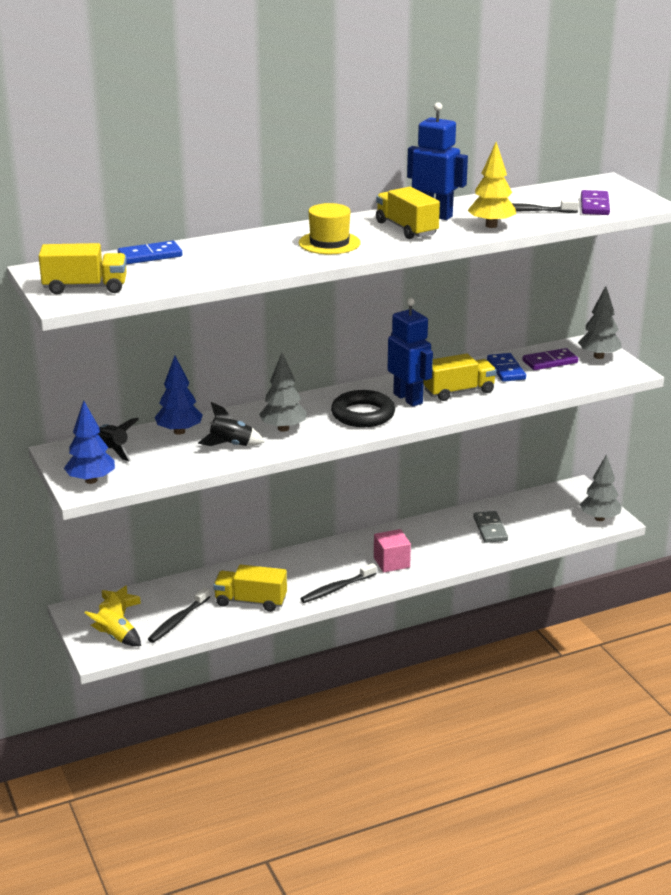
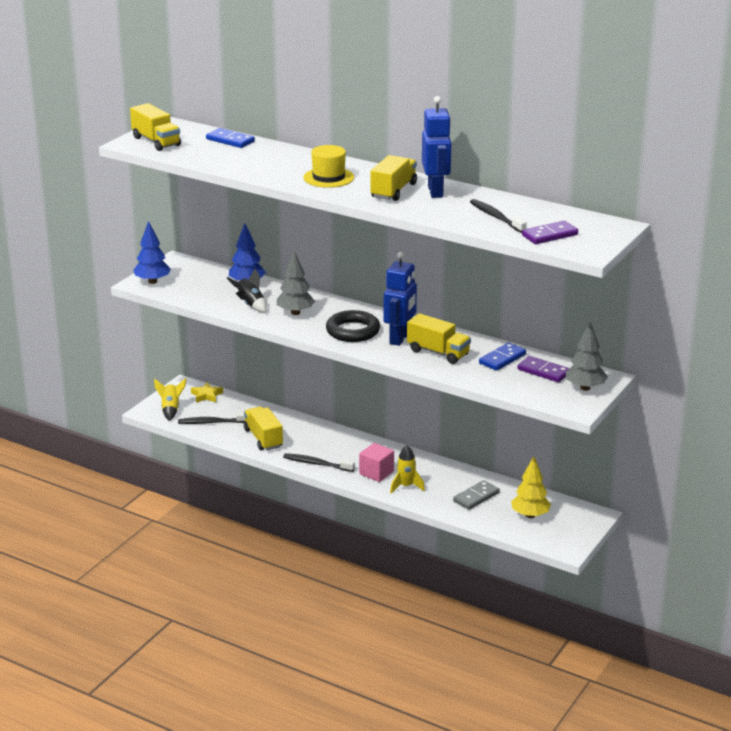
camera: 55 degrees right, 0 degrees up
black rocket [98,418,139,461] -> none
yellow tree [467,142,516,228] -> yellow tree moved to [511,456,551,518]
grey tree [580,454,622,521] -> none
none -> yellow rocket [390,445,425,493]

